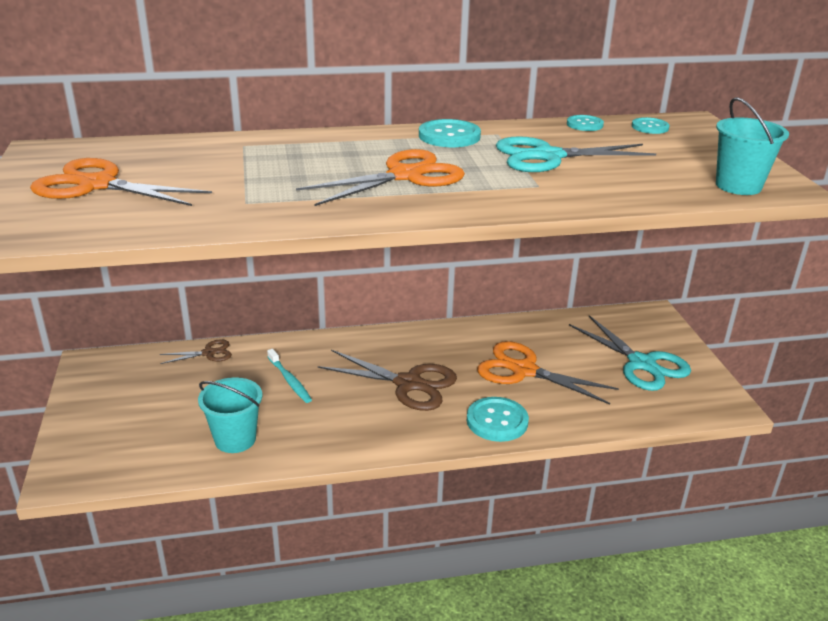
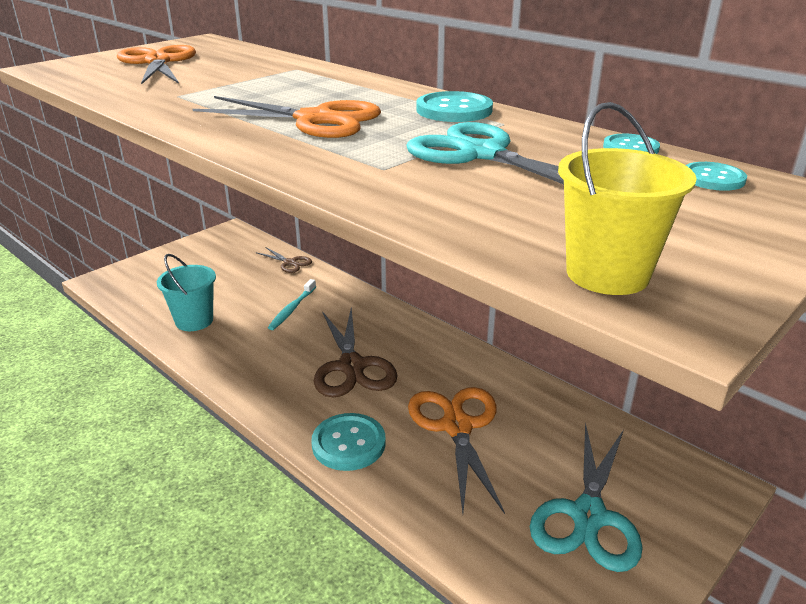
camera: 55 degrees right, 0 degrees up
turquoise bucket [716,97,789,195] -> yellow bucket [558,102,697,295]

